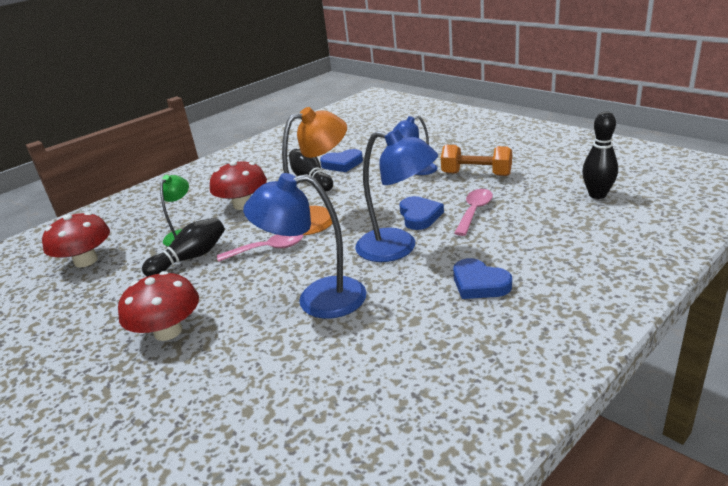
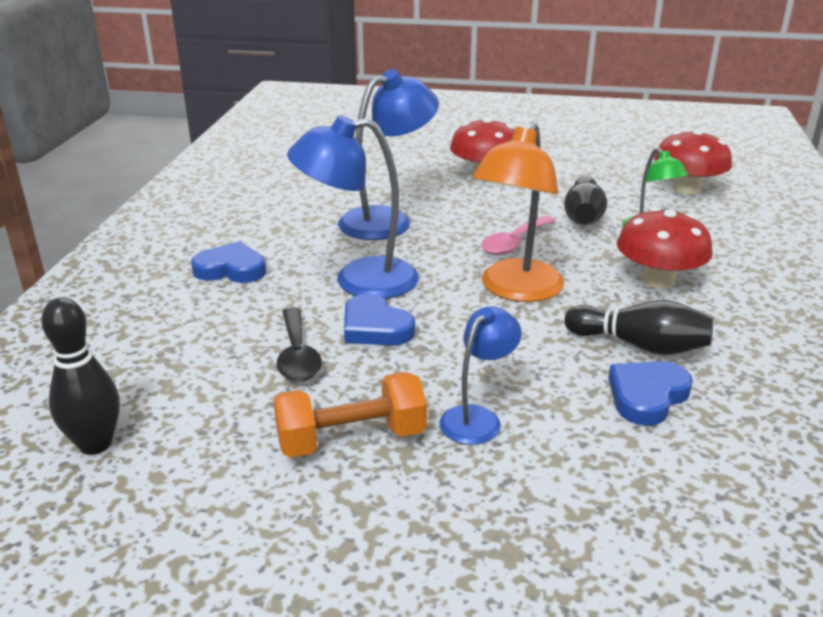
camera: 140 degrees right, 0 degrees up
pink spoon [454,189,493,236] -> black spoon [277,307,322,382]

